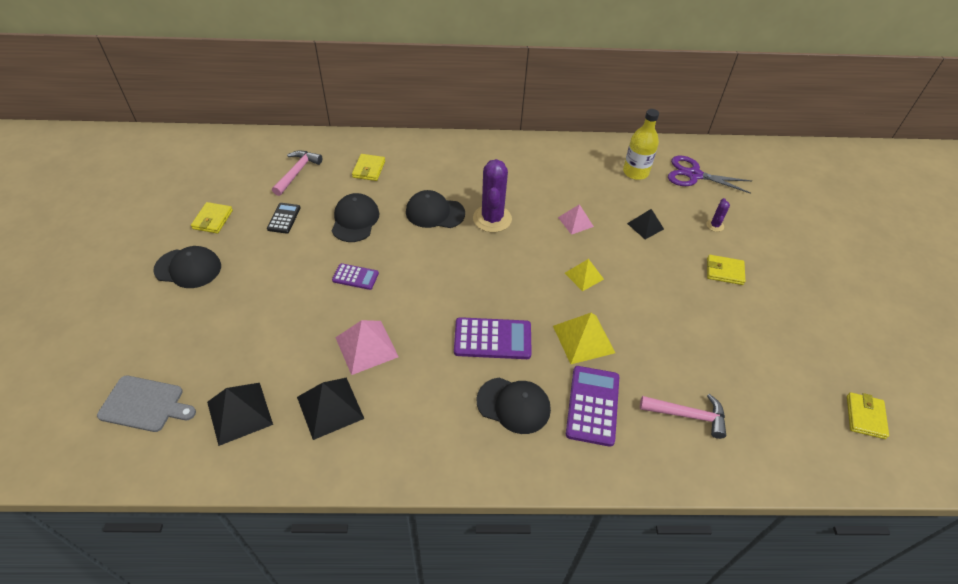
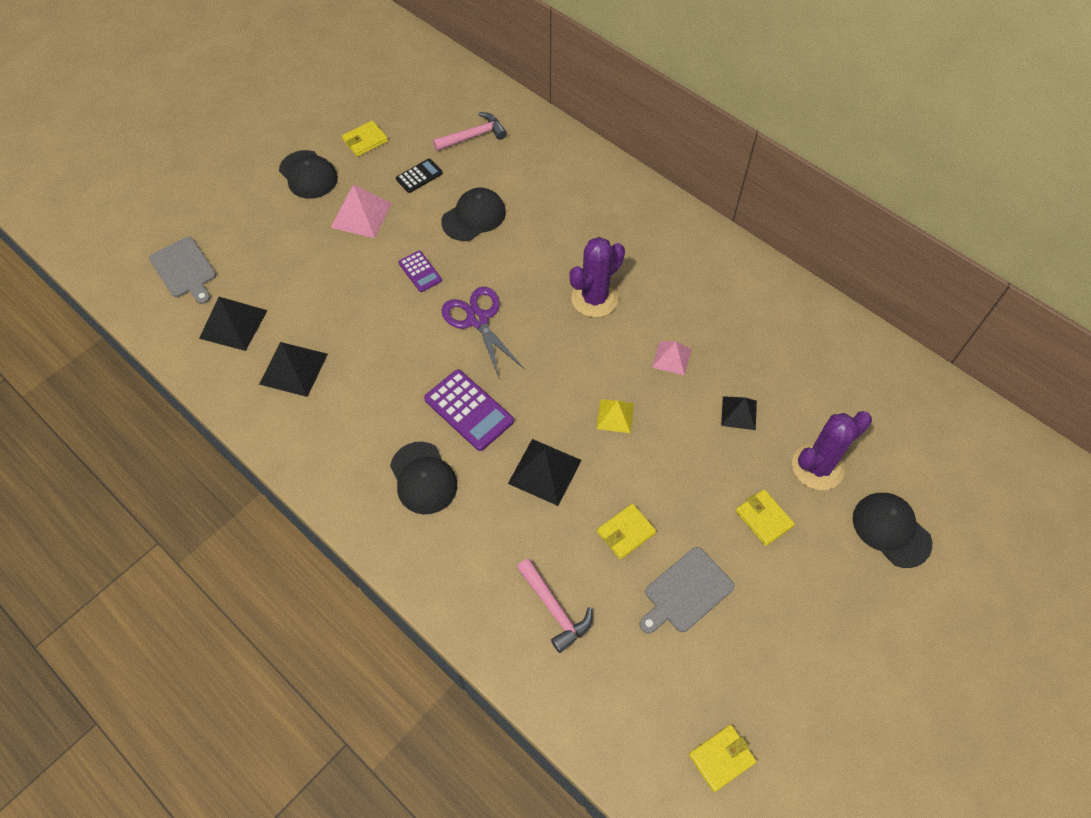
camera: 45 degrees right, 10 degrees up
pink pyramid [335,320,399,375] -> pink pyramid moved to [331,185,392,238]
yellow wallet [352,154,385,181] -> yellow wallet moved to [597,504,656,559]
black cap [406,190,465,228] -> black cap moved to [853,493,932,568]
yellow pyramid [553,313,615,364] -> black pyramid [508,439,582,506]
purple calculator [566,366,619,447] -> none
yellow bottle [623,109,659,180] -> none
purple scissors [668,156,751,194] -> purple scissors moved to [441,287,523,378]
purple cactus [706,198,730,232] -> purple cactus [792,411,872,490], size x2.21
none -> grey cutting board [640,547,735,633]

